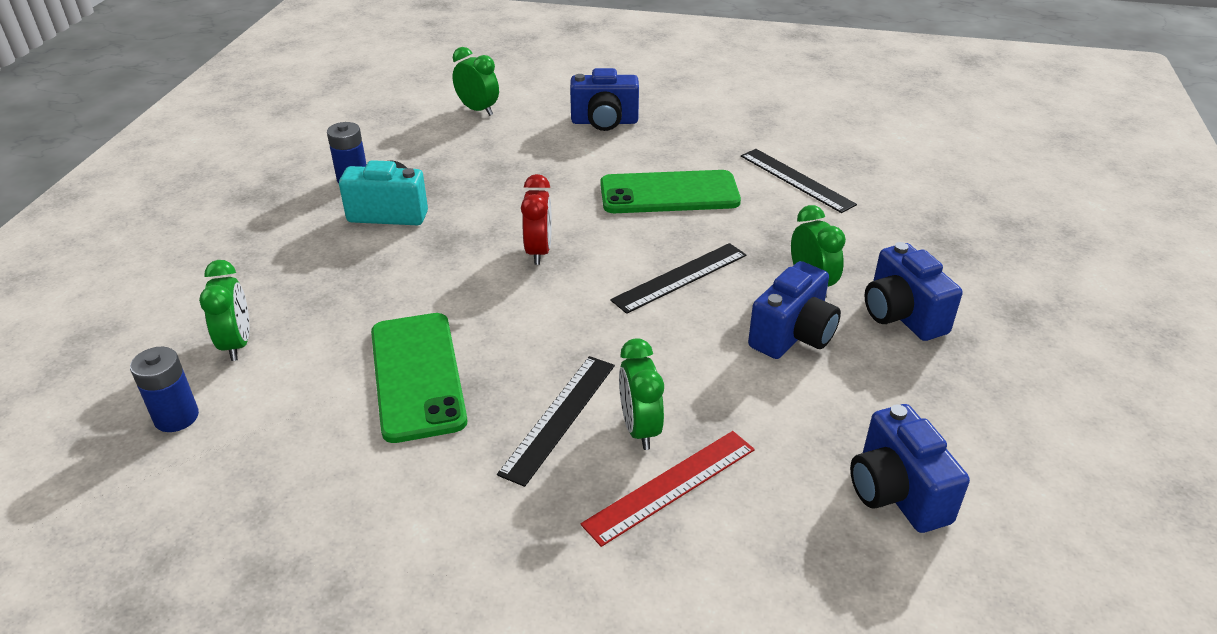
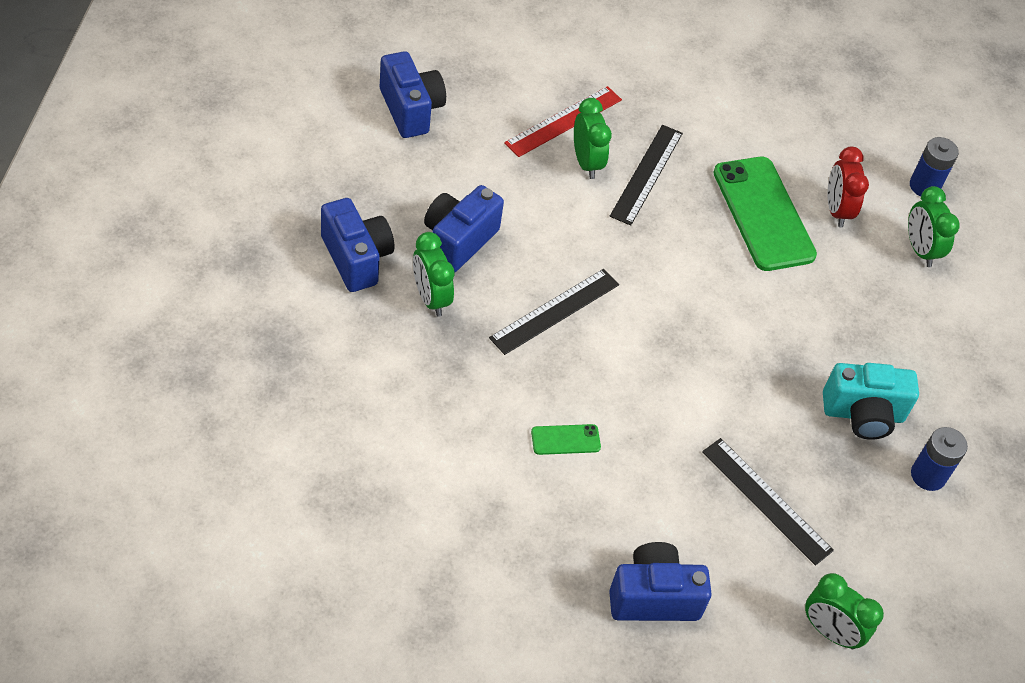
camera: 170 degrees right, 15 degrees up
red clock [521,174,552,265] -> red clock moved to [827,147,869,227]
green phone [600,170,741,213] -> green phone [531,424,601,455], size x0.44
black ruler [741,149,857,213] -> black ruler moved to [702,438,834,566]

